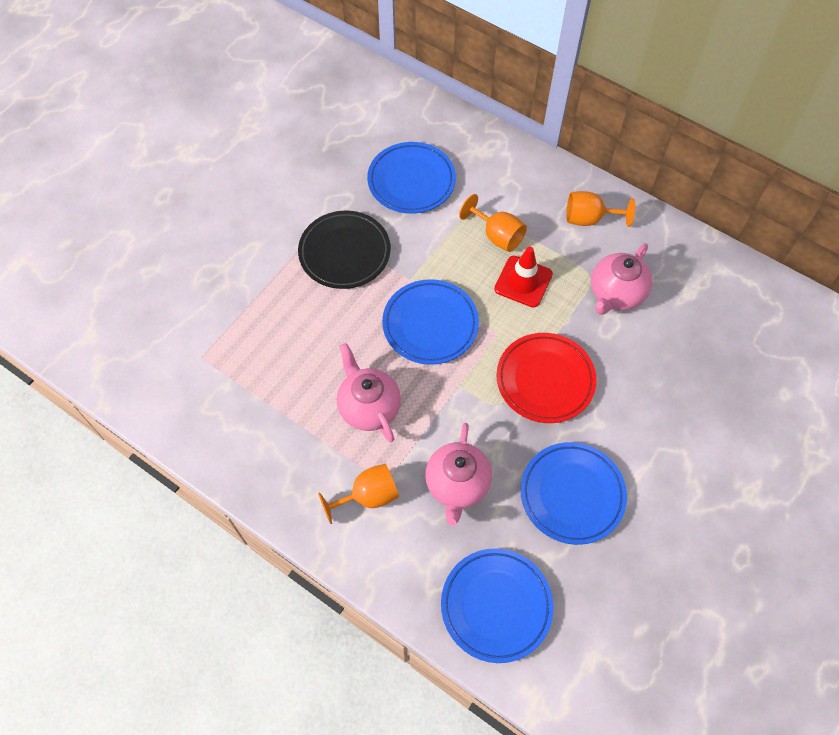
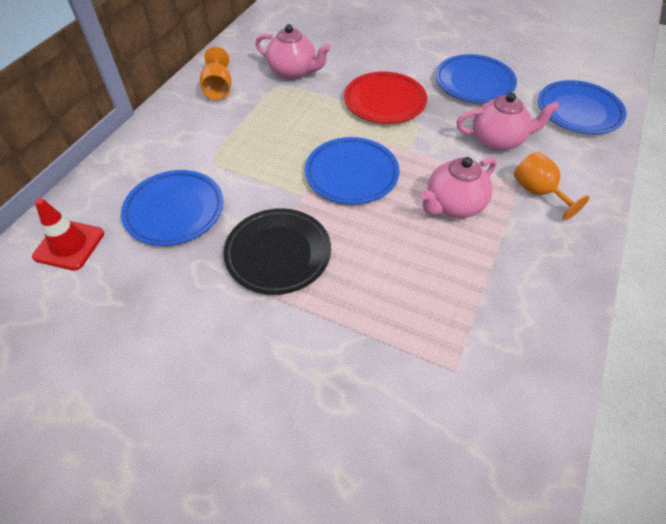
camera: 100 degrees left, 10 degrees down
orange goblet [459,194,527,252] -> none
red traffic cone [494,247,553,308] -> red traffic cone moved to [32,198,104,271]

